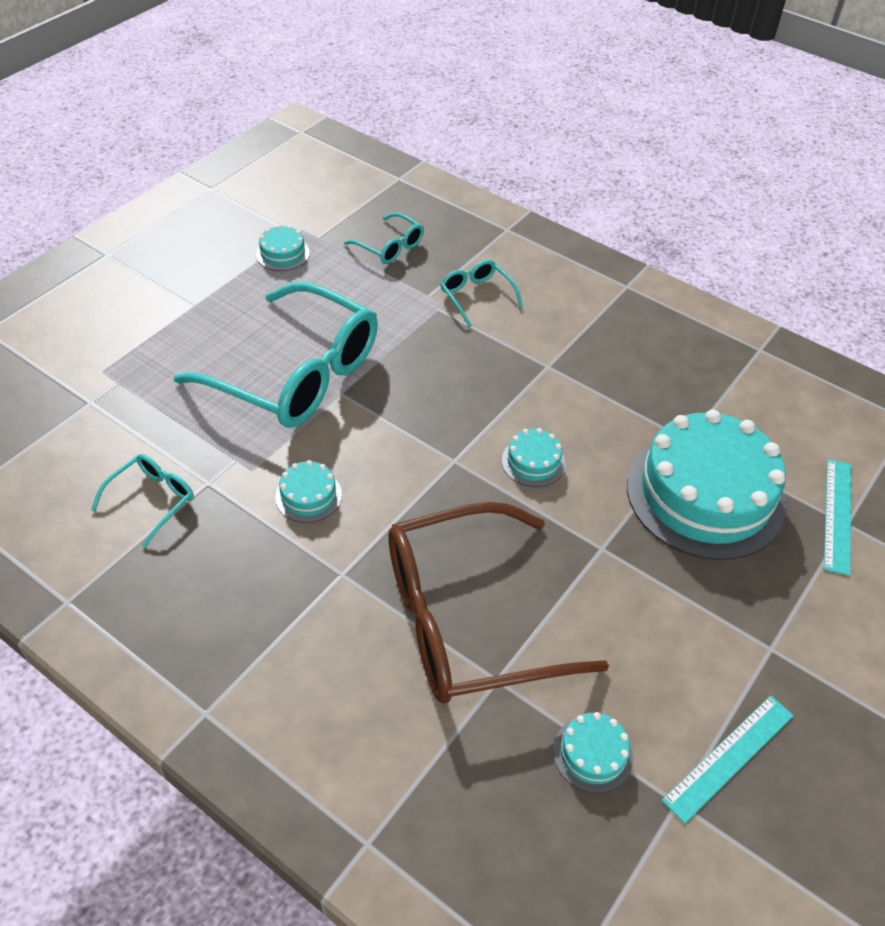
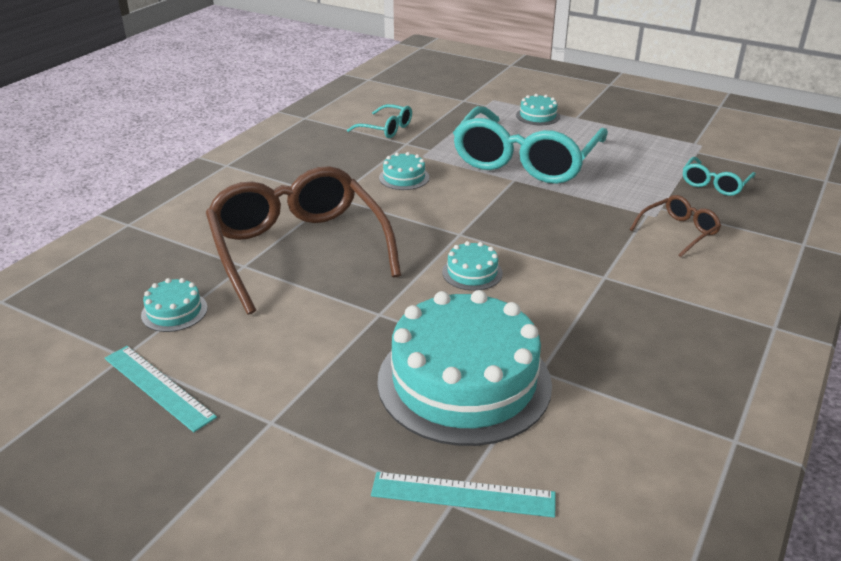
camera: 85 degrees right, 15 degrees down
turquoise cake [256,225,310,271] -> turquoise cake moved to [516,94,560,125]
turquoise glasses [440,260,523,328] -> brown glasses [630,195,721,257]

